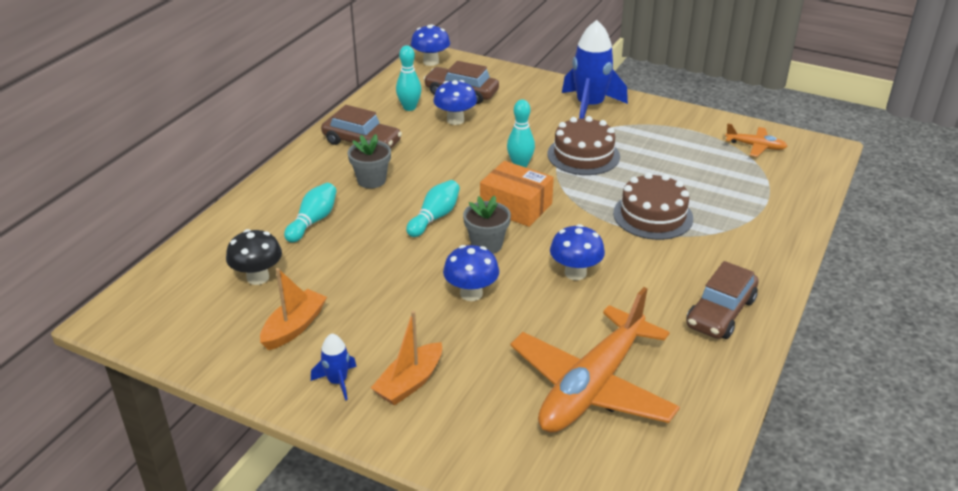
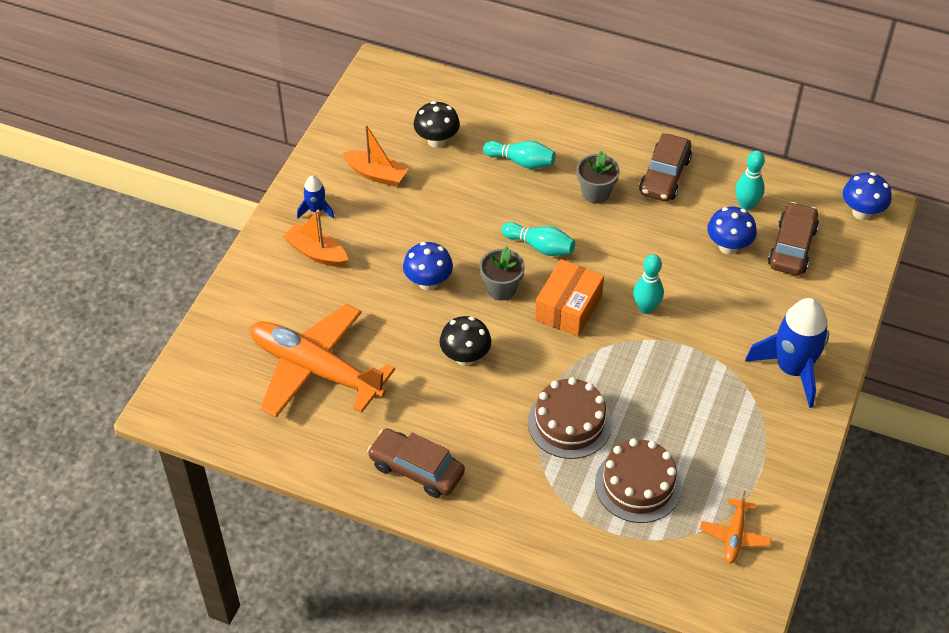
camera: 85 degrees right, 15 degrees up
brown cake [548,116,620,175] -> brown cake moved to [595,438,682,523]
blue mushroom [550,224,605,280] -> black mushroom [439,316,491,366]

